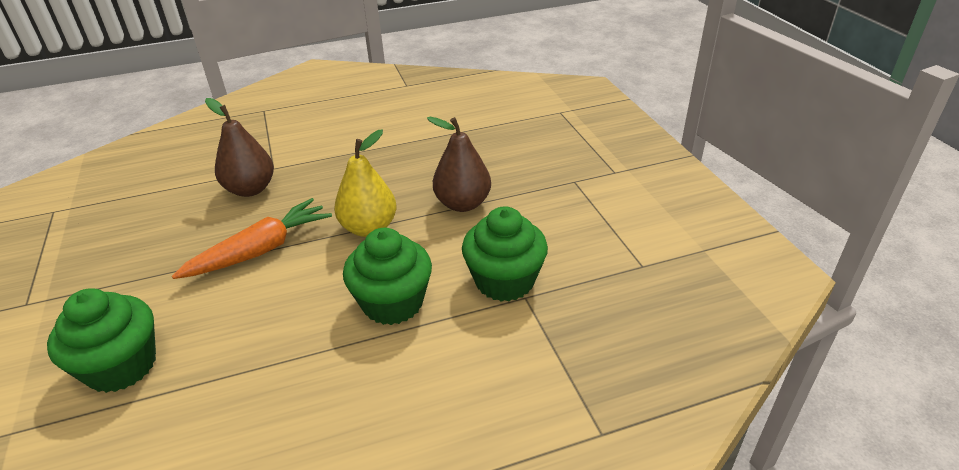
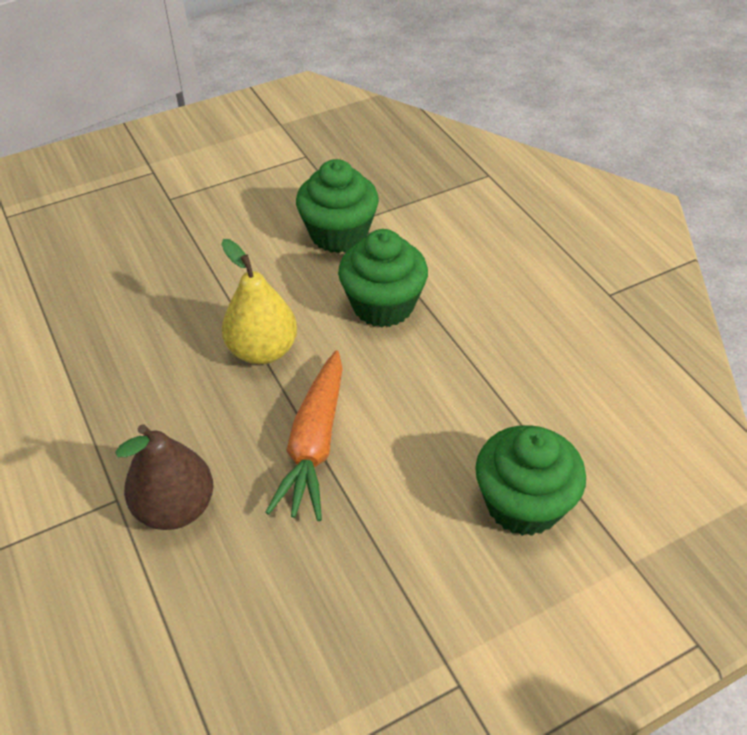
camera: 100 degrees left, 10 degrees up
orange carrot [172,198,332,279] -> orange carrot turned 120 degrees counterclockwise [265,351,343,521]
brown pear [427,117,491,212] -> none

